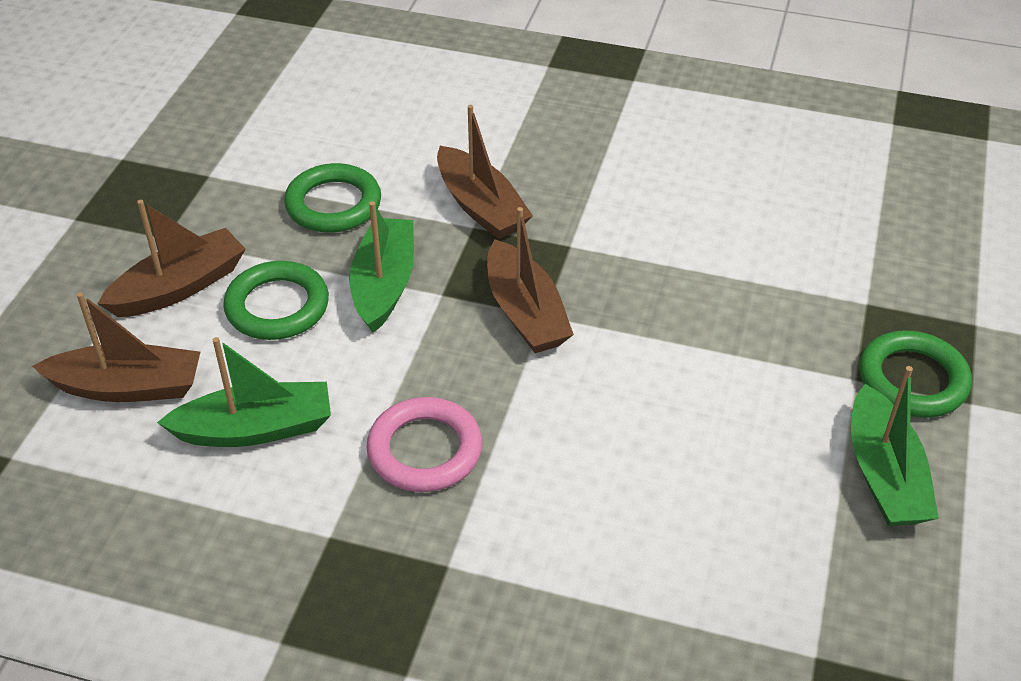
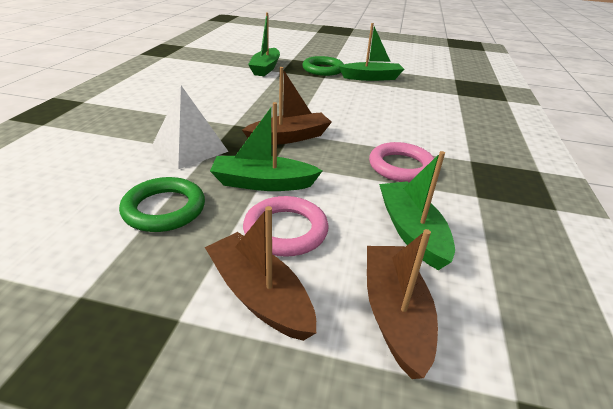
camera: 95 degrees left, 10 degrees down
green ring [223,261,329,340] -> pink ring [243,196,329,257]
brown boat [437,105,533,239] -> white pyramid [151,86,229,169]
none -> green boat [248,13,280,76]

